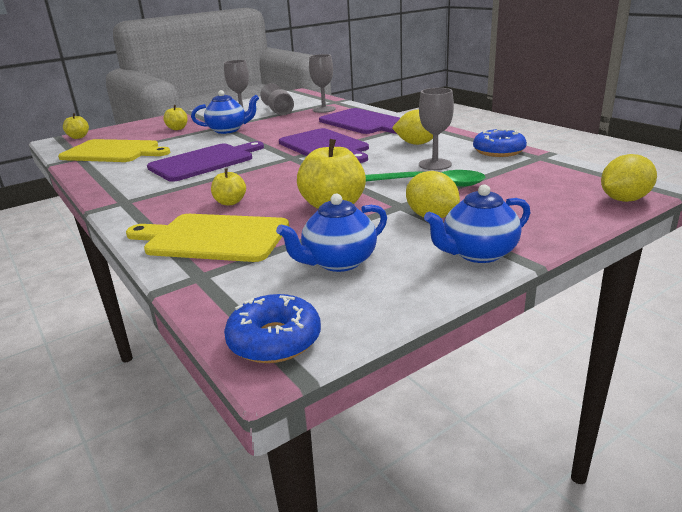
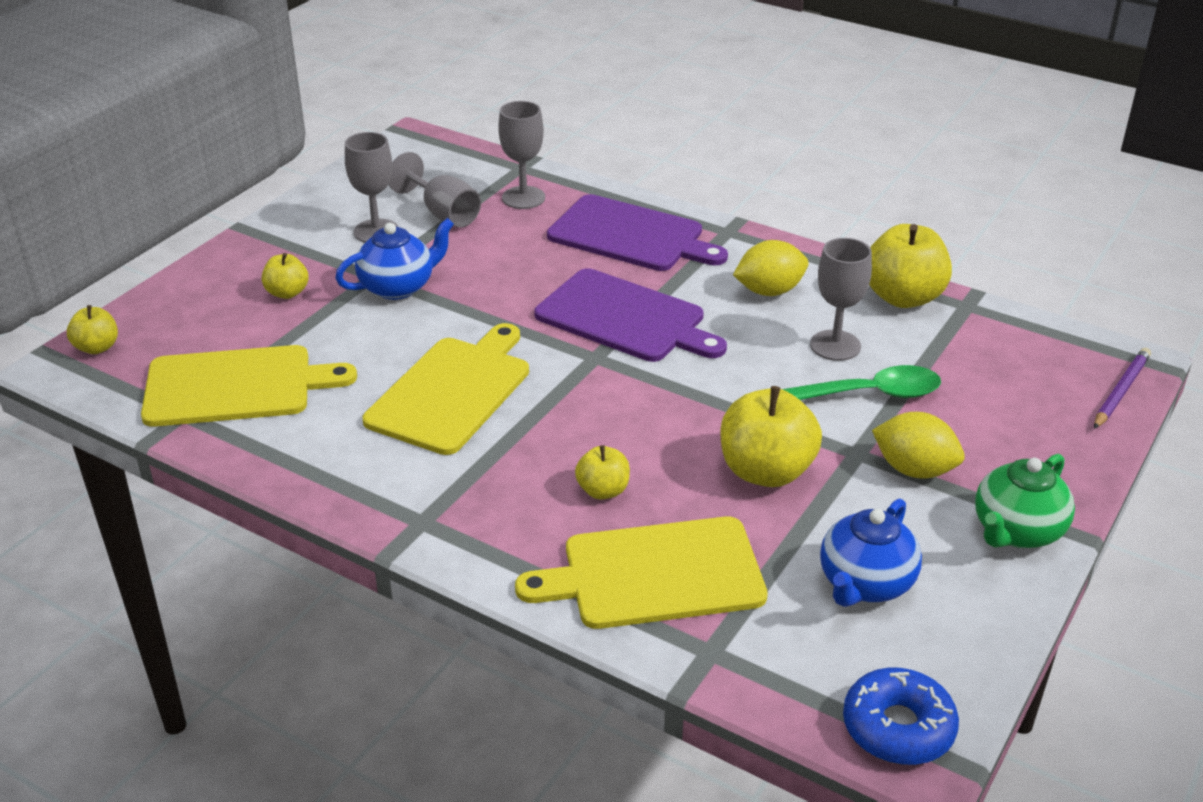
camera: 25 degrees left, 10 degrees up
purple cutting board [147,141,264,182] -> yellow cutting board [363,323,529,455]
blue teapot [424,184,531,263] -> green teapot [975,454,1075,548]
blue donut [473,129,527,157] -> yellow apple [869,224,952,308]
yellow lemon [601,154,657,202] -> purple pencil [1094,348,1151,429]

